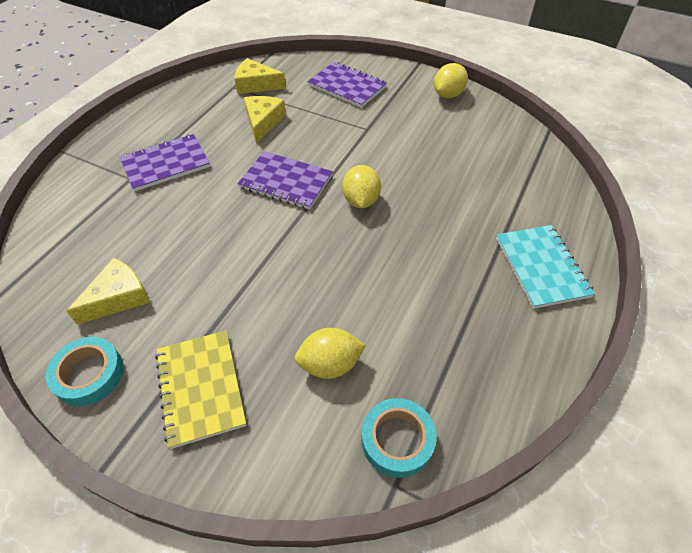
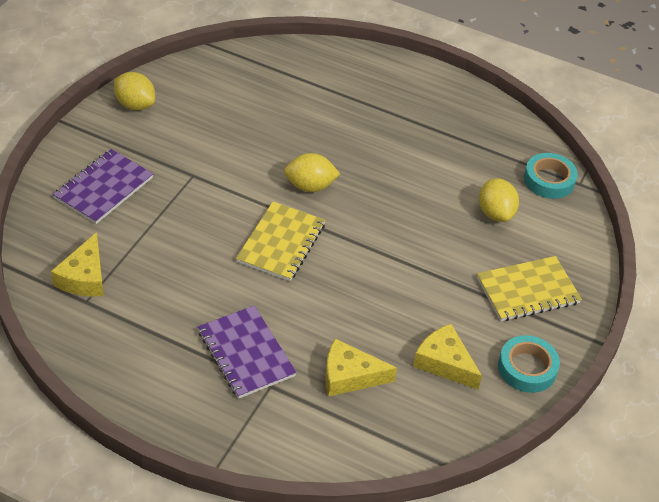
camera: 95 degrees left, 5 degrees down
purple notebook [237,151,333,210] -> yellow notebook [236,202,325,281]
yellow cheese [244,96,286,143] -> yellow cheese moved to [325,339,397,397]
turquoise notebook [496,225,595,309] -> none

